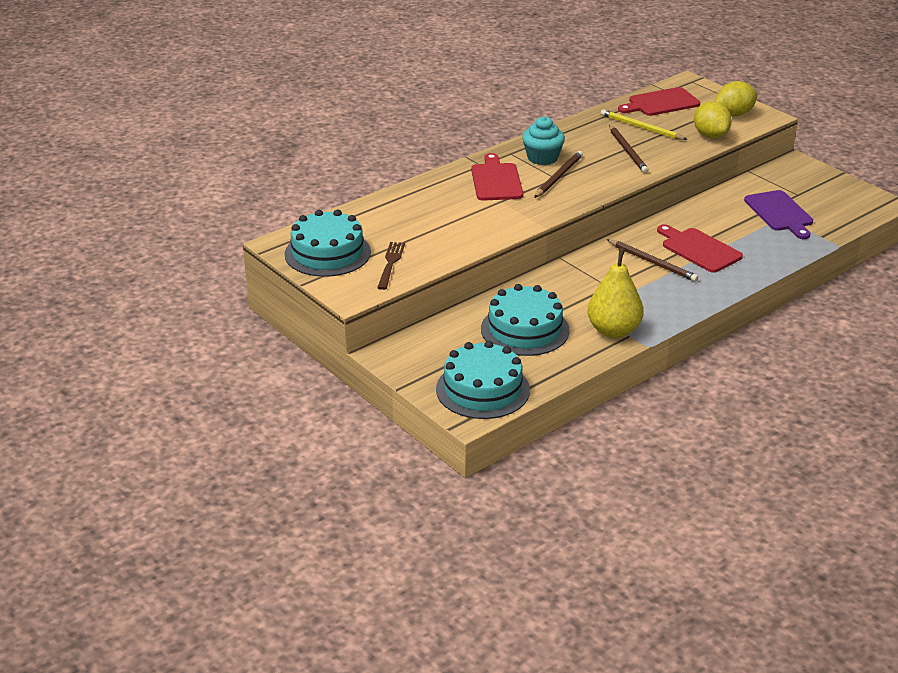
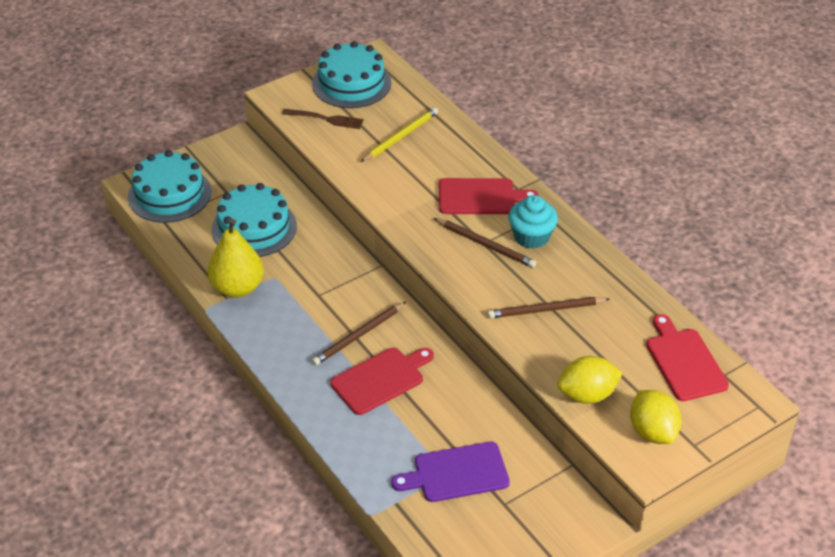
camera: 95 degrees right, 10 degrees up
yellow pencil [601,109,688,140] -> yellow pencil moved to [361,107,438,162]

